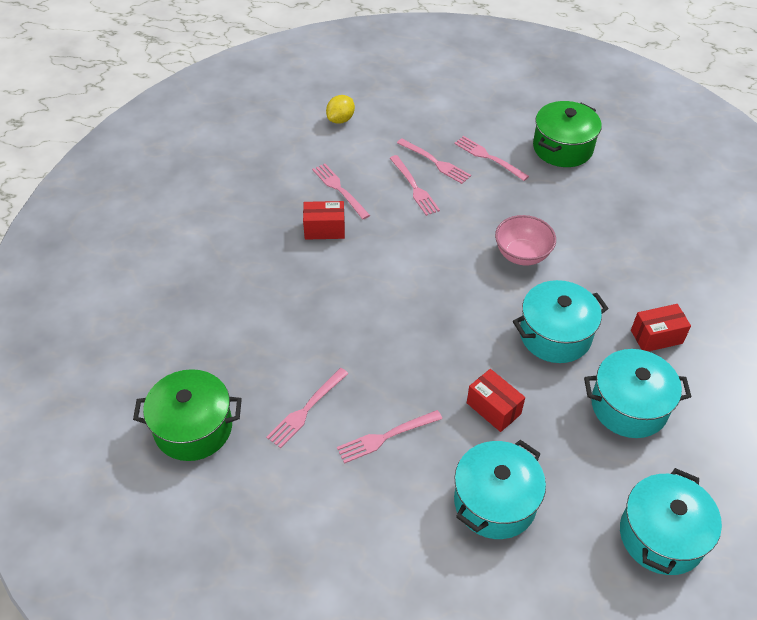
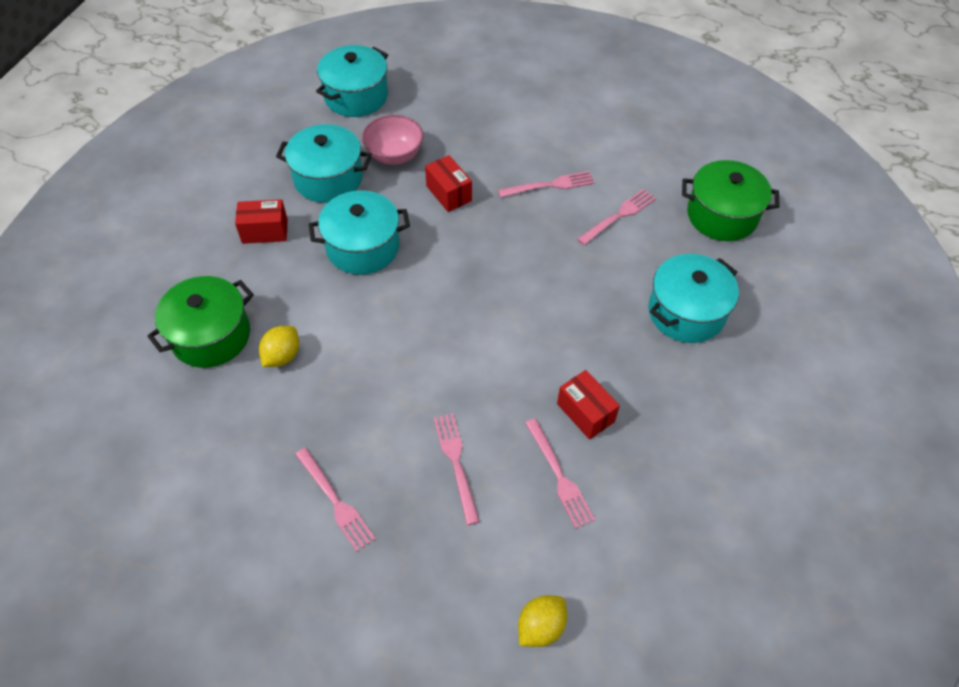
camera: 170 degrees left, 5 degrees up
red box [303,201,345,240] -> red box turned 45 degrees clockwise [557,370,620,440]
pink fork [397,139,471,184] -> none
turquoise pot [454,440,546,539] -> turquoise pot moved to [648,254,739,343]
pink bowl [495,215,556,266] -> pink bowl moved to [362,115,424,165]
green pot [533,101,602,167] -> green pot moved to [147,276,254,368]
none -> yellow lemon [259,326,299,367]

